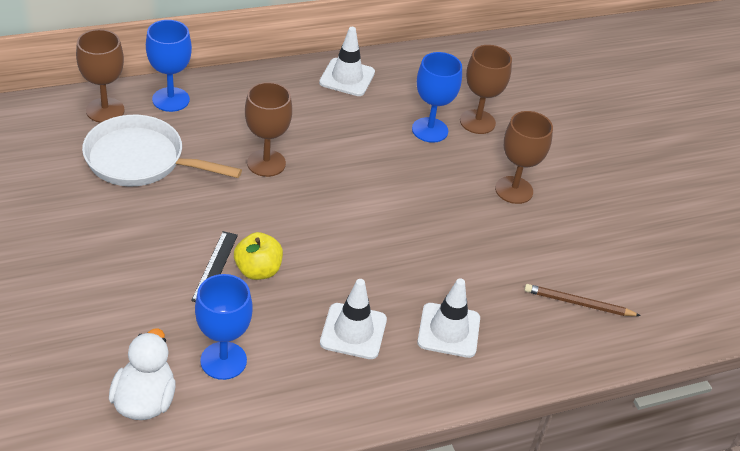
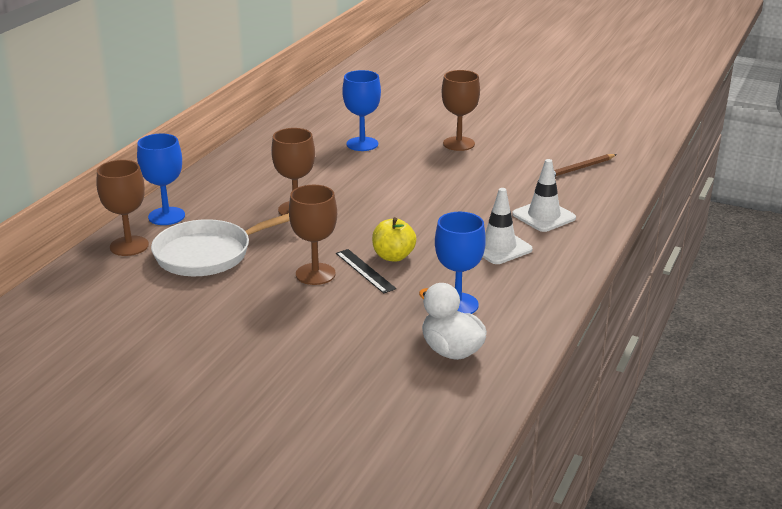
camera: 40 degrees left, 15 degrees down
white traffic cone [319,27,375,96] -> none
brown goblet [460,45,512,134] -> brown goblet moved to [289,185,337,285]

